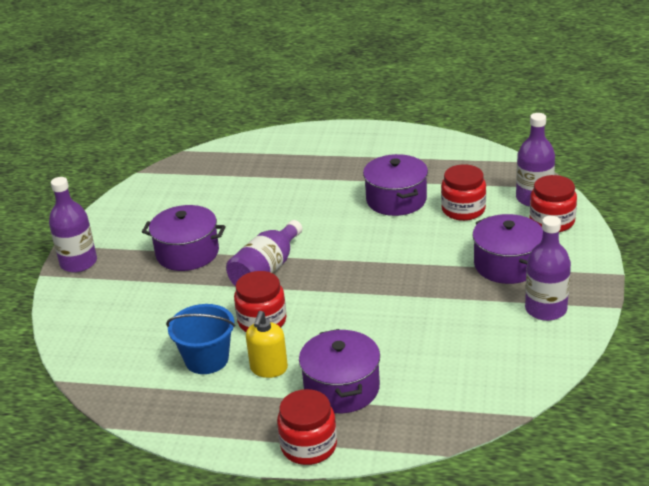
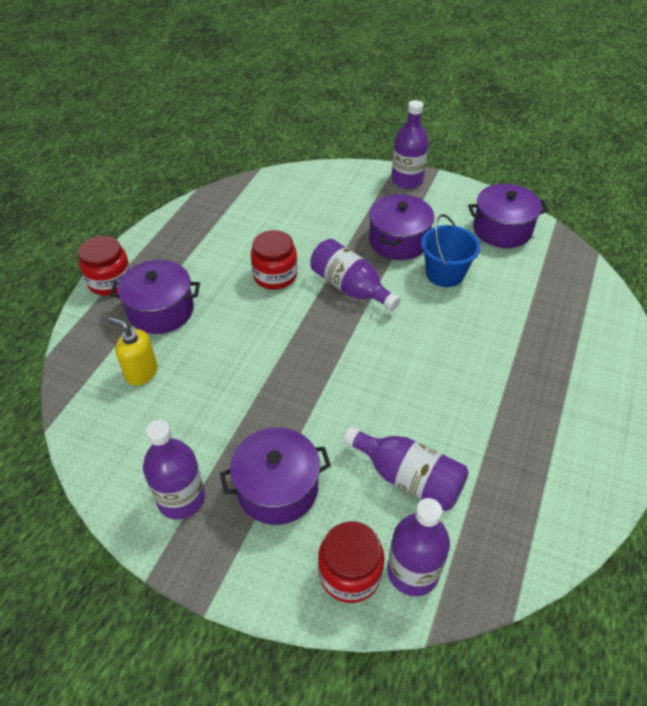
camera: 100 degrees right, 15 degrees up
blue bucket [166,304,235,374] -> blue bucket moved to [421,214,480,287]
yellow soap dispenser [246,311,288,378] -> yellow soap dispenser moved to [108,317,158,386]
purple pot [363,154,428,216] -> purple pot moved to [468,184,548,248]
red jar [441,165,486,221] -> purple bottle [343,426,469,511]

